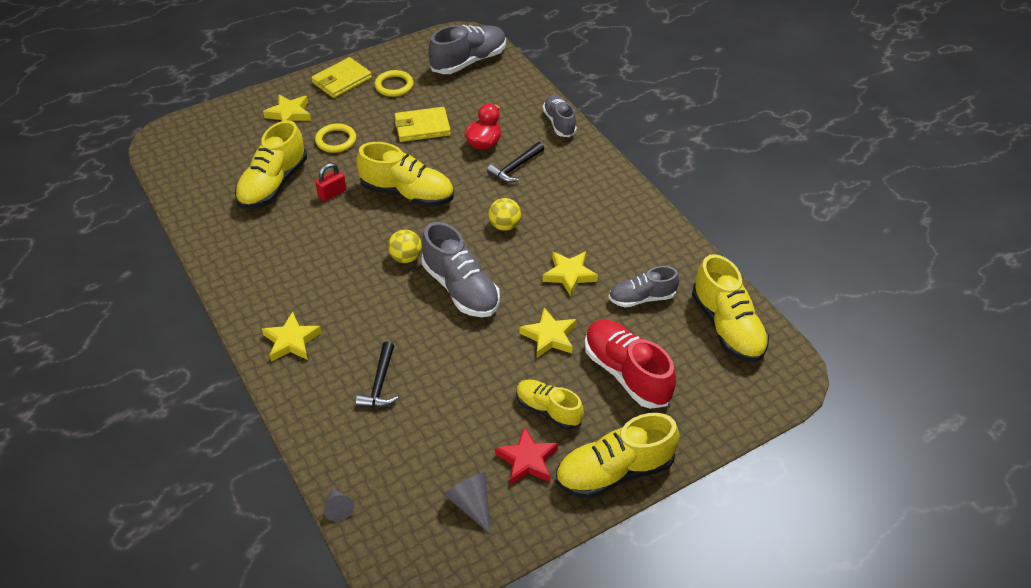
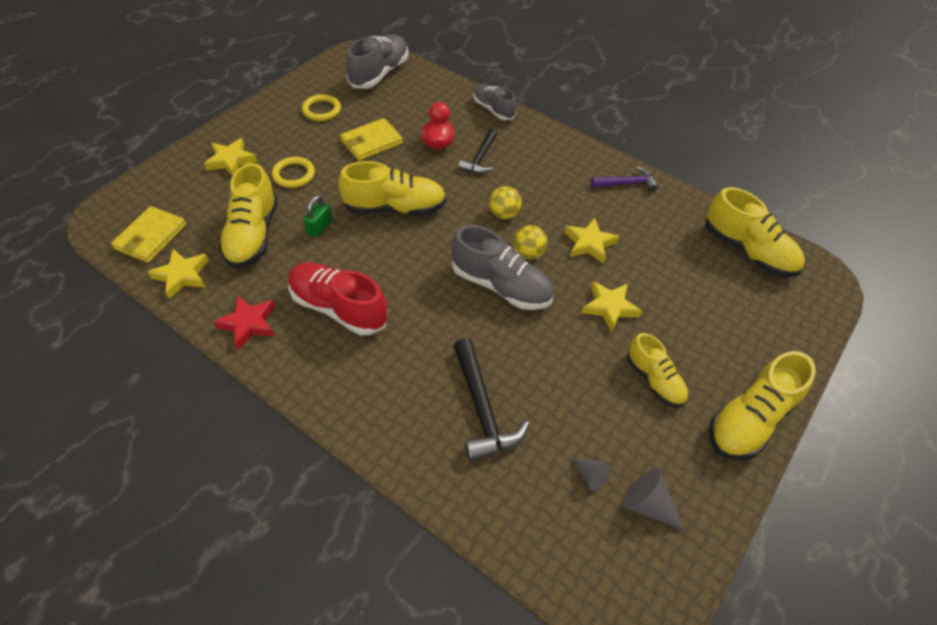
camera: 25 degrees left, 5 degrees up
yellow star [262,312,322,362] -> yellow star moved to [148,249,209,299]
yellow wallet [311,57,372,98] -> yellow wallet moved to [111,206,186,263]
red padlock [315,163,347,201] -> green padlock [303,195,333,238]
grey cone [324,489,354,521] -> grey cone moved to [572,458,610,491]
black hammer [356,342,398,407] -> black hammer [453,338,529,462], size x1.54
yellow ball [388,230,422,263] -> yellow ball moved to [513,225,548,259]
red star [495,426,558,485] -> red star moved to [213,295,275,349]
yellow shoe [516,380,584,429] -> yellow shoe turned 135 degrees counterclockwise [627,333,688,407]
red shoe [585,320,676,409] -> red shoe moved to [288,262,388,335]
grey shoe [609,266,679,307] -> none
none -> purple hammer [591,166,658,192]

